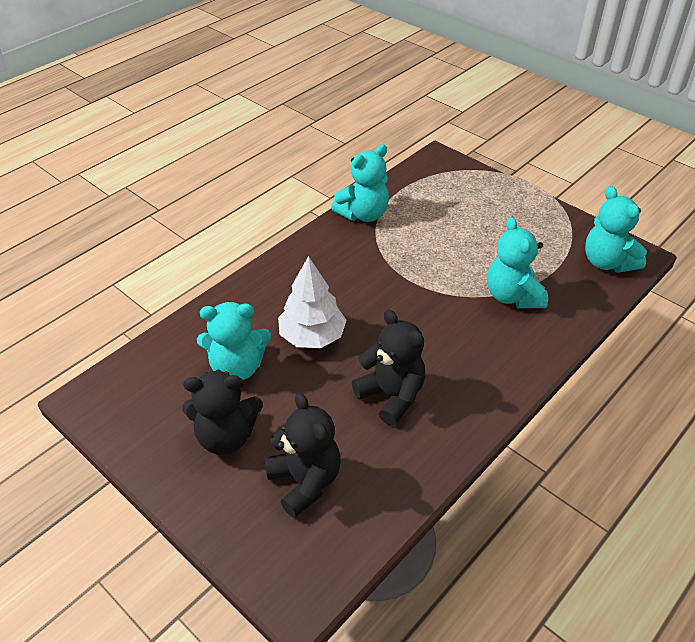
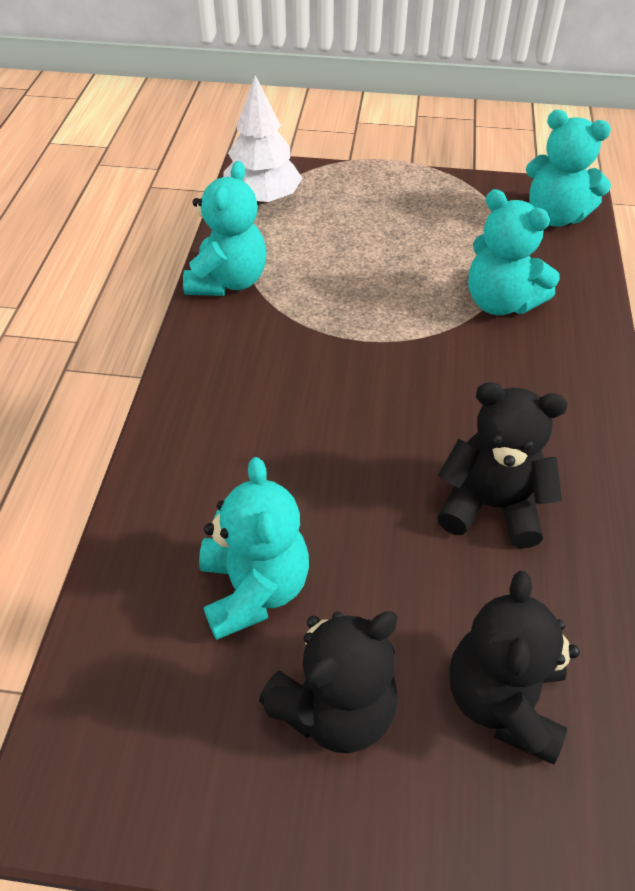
camera: 35 degrees left, 5 degrees up
turquoise teddy bear [197,302,271,380] -> turquoise teddy bear turned 60 degrees counterclockwise [199,457,309,640]
black teddy bear [264,393,341,518] -> black teddy bear turned 105 degrees counterclockwise [449,571,580,764]
white tree [278,256,347,348] -> white tree moved to [223,75,302,204]

